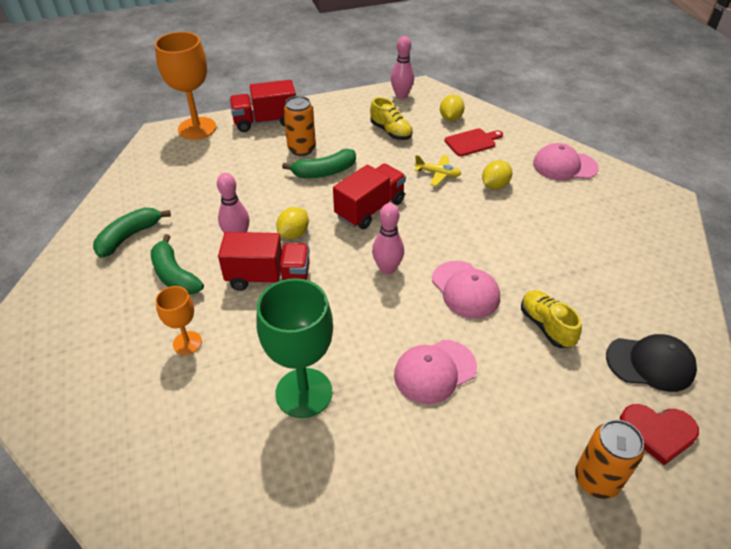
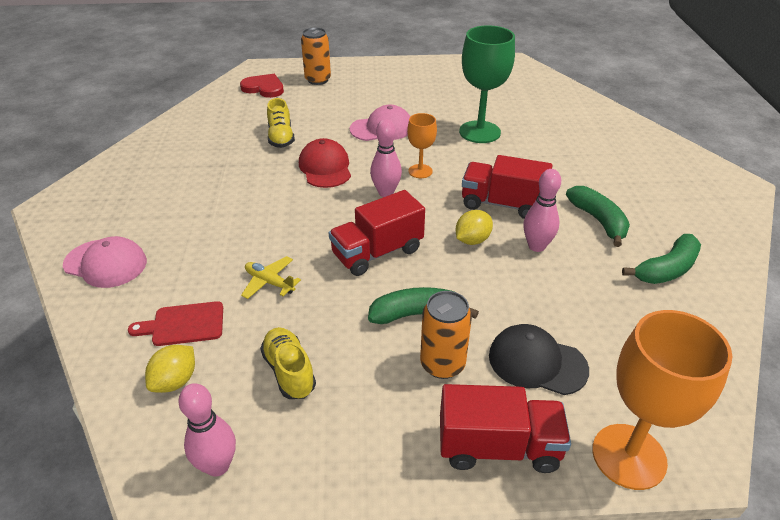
camera: 165 degrees left, 5 degrees down
orange goblet [155,286,202,355] -> orange goblet moved to [407,113,437,178]
pink cap [432,261,500,319] -> red cap [299,138,351,188]
yellow lemon [482,160,512,189] -> none
black cap [606,334,697,392] -> black cap moved to [489,324,589,395]

